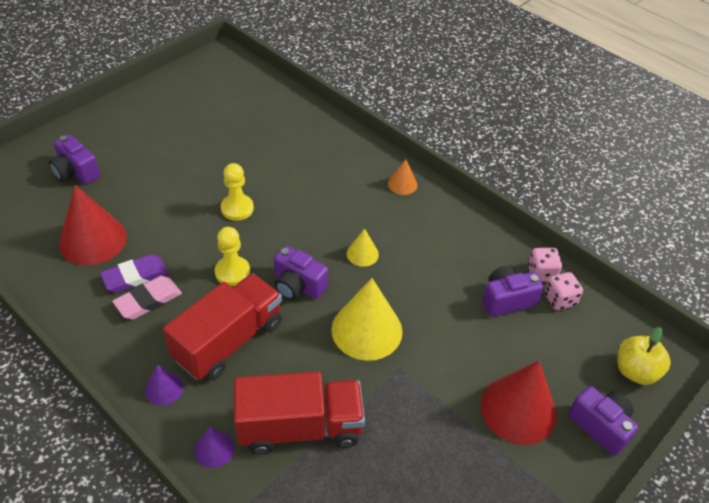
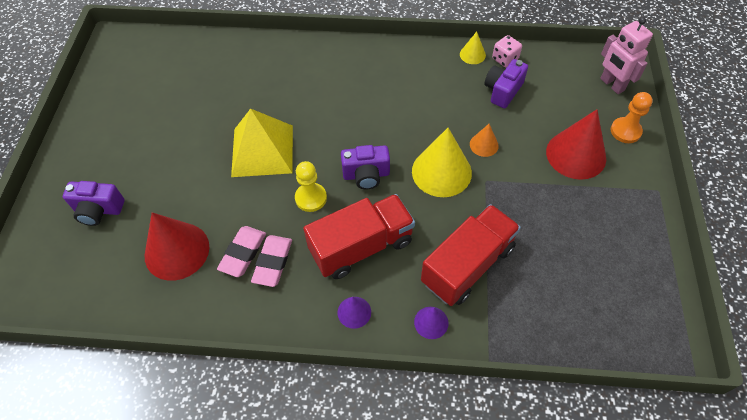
camera: 35 degrees left, 10 degrees up
purple eraser [100,254,169,293] -> pink eraser [217,226,266,277]
red truck [163,273,282,381] -> red truck turned 60 degrees clockwise [303,194,415,279]
yellow pawn [221,163,254,221] -> yellow pyramid [231,109,293,177]
yellow cone [347,229,379,267] -> yellow cone moved to [460,32,486,64]
orange cone [388,159,418,195] -> orange cone moved to [470,124,499,157]
pink dice [544,272,583,310] -> none
purple camera [568,386,639,456] -> orange pawn [611,92,653,143]
yellow apple [618,327,671,385] -> pink robot [600,17,653,94]

